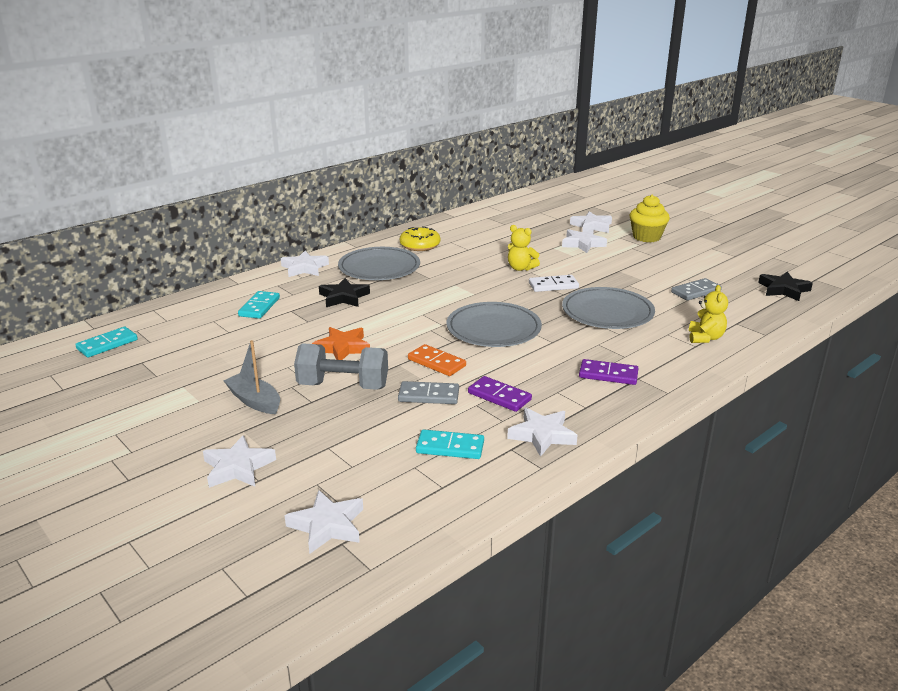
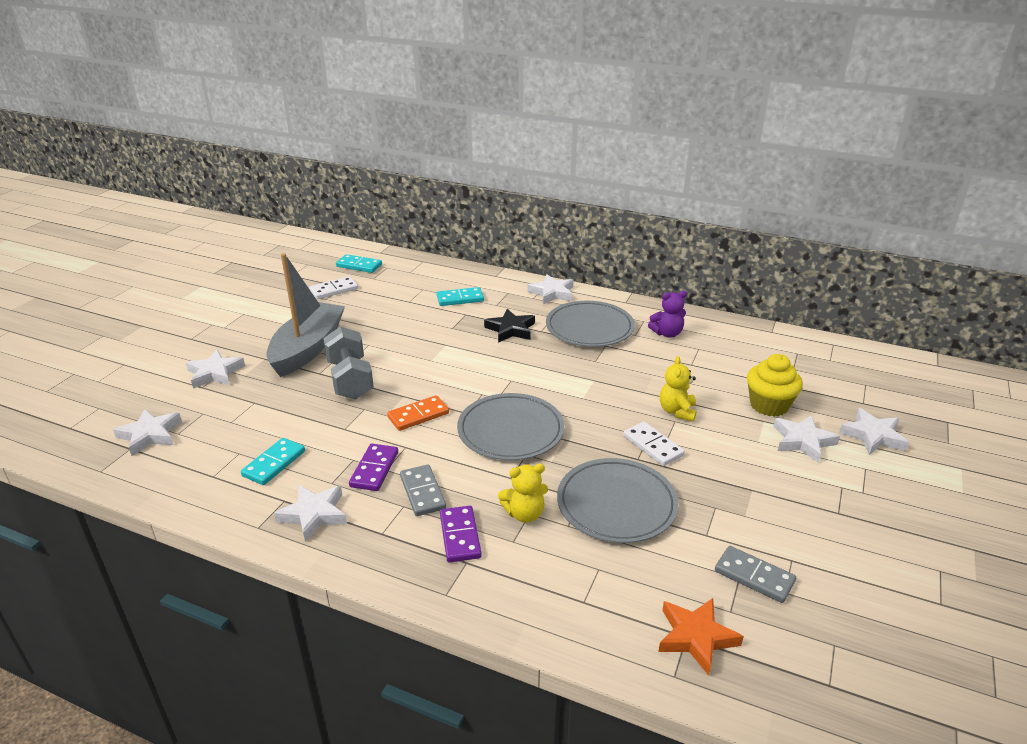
camera: 65 degrees right, 5 degrees up
grey boat [223,340,280,414] -> grey boat [266,253,345,377], size x1.82
orange star [312,327,370,360] -> orange star moved to [658,598,744,675]
grey domino [398,381,459,404] -> grey domino moved to [400,465,446,516]
yellow donut [400,226,440,251] -> purple teddy bear [648,290,687,338]
orange domino [408,344,466,376] -> orange domino turned 45 degrees clockwise [387,395,449,431]
turquoise domino [416,429,484,459] -> turquoise domino turned 45 degrees clockwise [241,438,305,485]
yellow cupcake [629,195,670,242] -> yellow cupcake moved to [747,354,803,416]
yellow teddy bear [689,285,728,343] -> yellow teddy bear moved to [498,464,548,523]
black star [758,271,813,301] -> none
none -> white domino [309,276,358,299]

